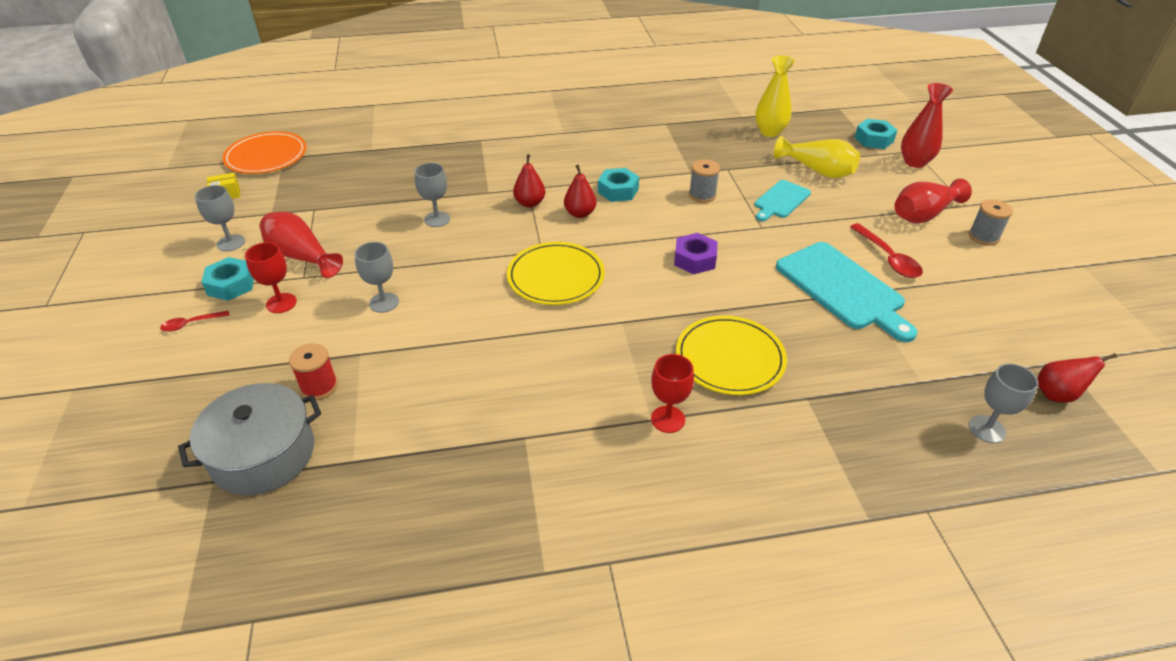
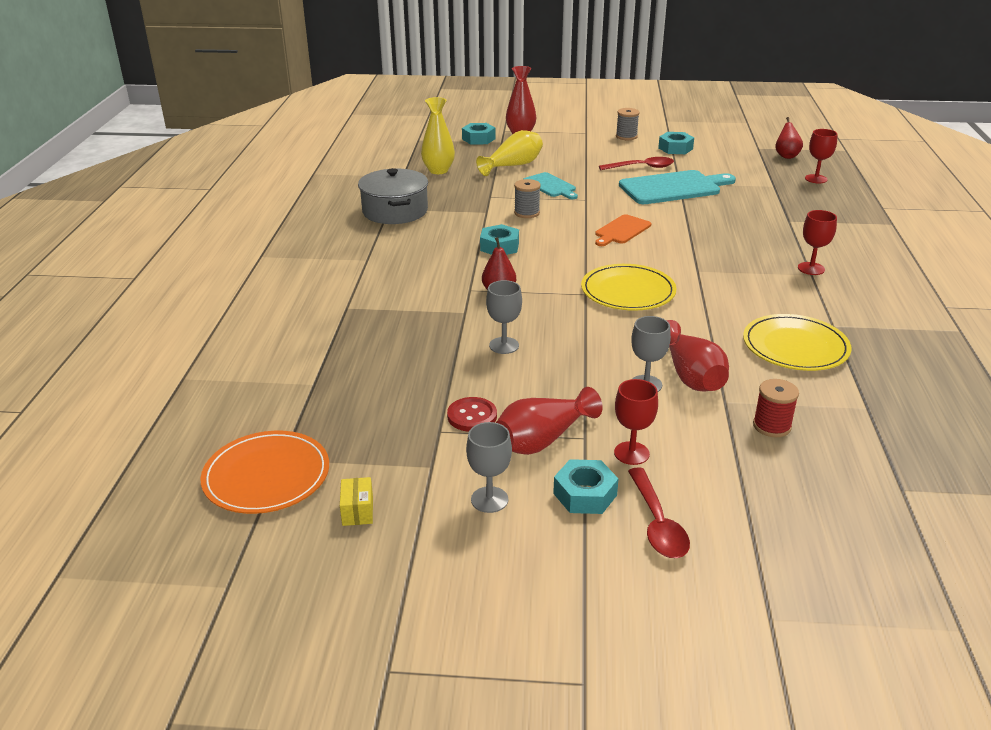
camera: 75 degrees left, 10 degrees down
red spoon [160,311,229,332] -> red spoon [628,467,690,558], size x1.70
grey pot [178,383,321,495] -> grey pot moved to [358,168,428,224]
red pear [564,165,597,218] -> none
purple nut [674,233,718,274] -> orange cutting board [595,214,651,246]
yellow plate [676,316,787,395] -> yellow plate moved to [743,314,851,371]
red vase [895,179,972,223] -> red vase moved to [666,320,729,392]
grey goblet [969,363,1038,443] -> red goblet [805,129,838,183]
none -> red button [447,397,497,432]
none -> turquoise nut [658,132,694,154]

